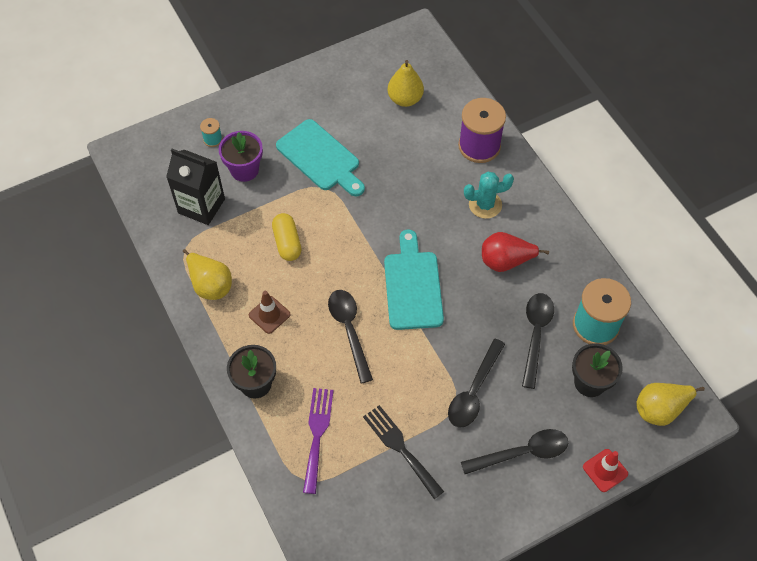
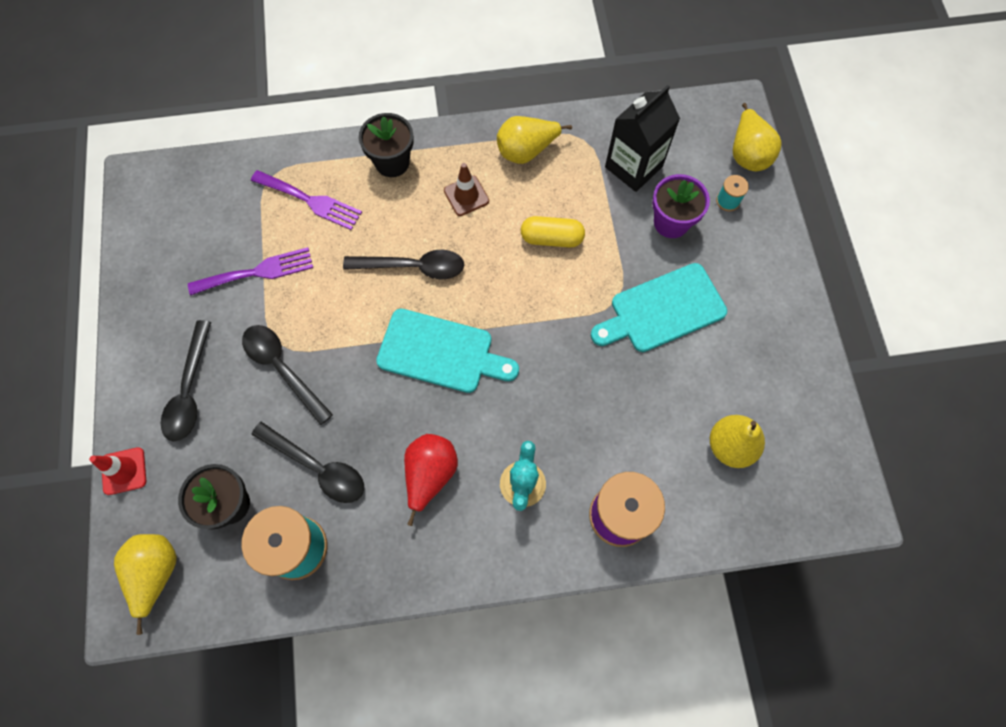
camera: 110 degrees right, 10 degrees up
black fork [363,405,444,499] -> purple fork [188,247,313,296]
none -> yellow pear [733,103,782,171]

